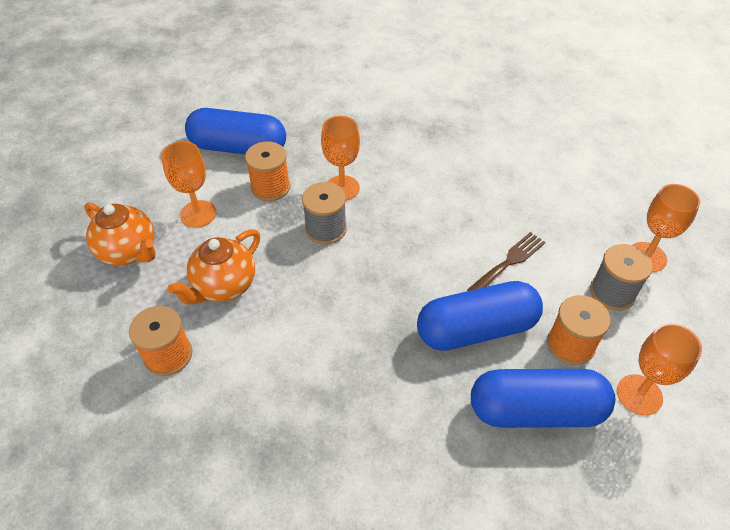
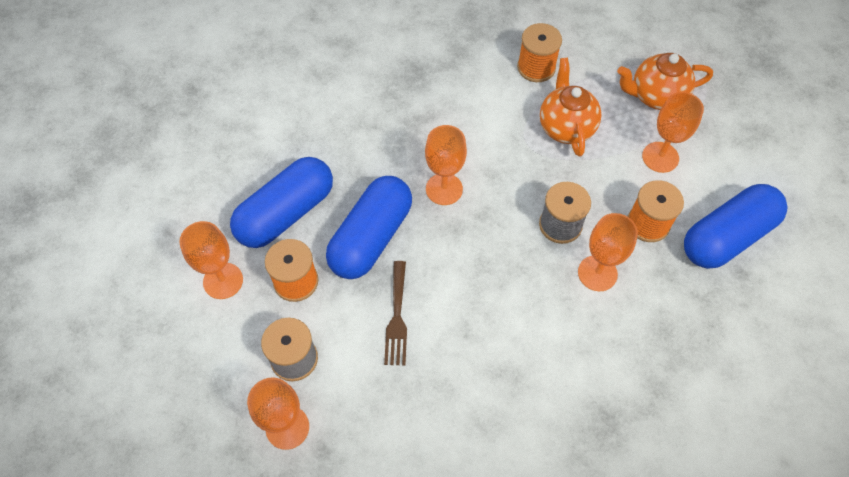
camera: 135 degrees right, 10 degrees up
none -> orange goblet [425,125,467,205]

